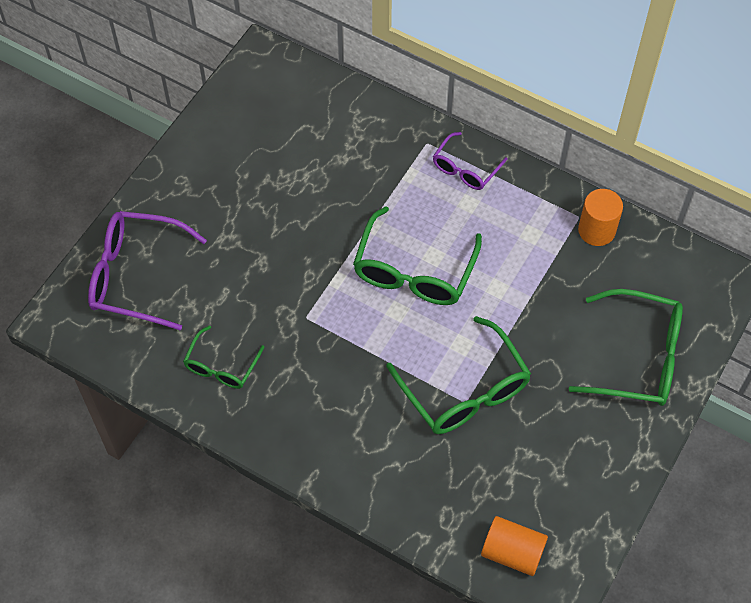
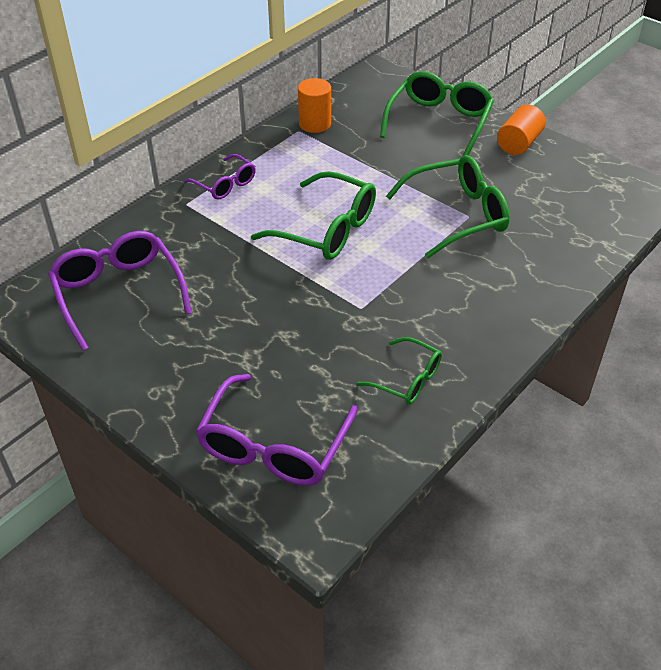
camera: 80 degrees left, 15 degrees down
orange cylinder [481,516,548,576] -> orange cylinder moved to [497,104,546,155]
none -> purple glasses [48,231,192,351]

